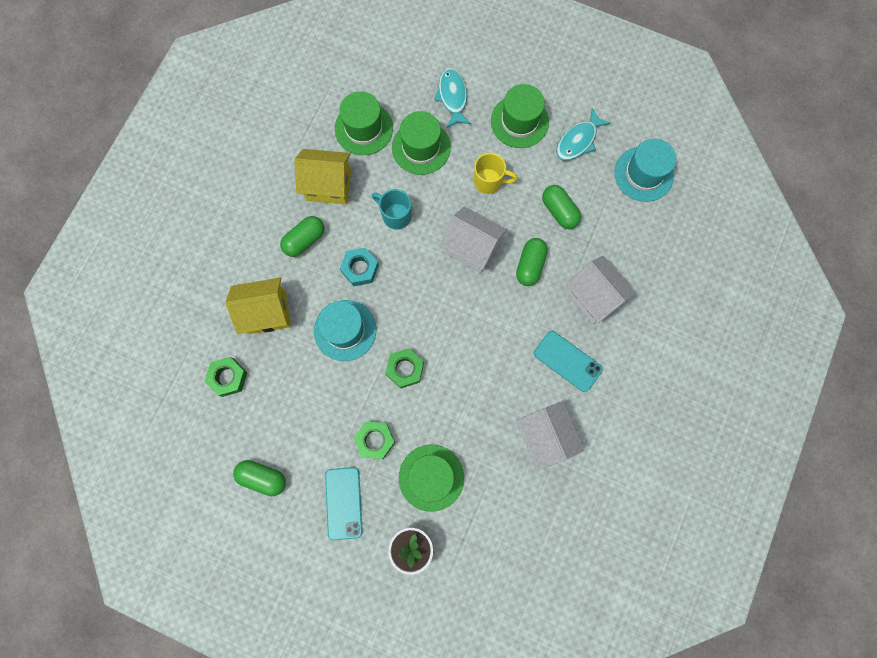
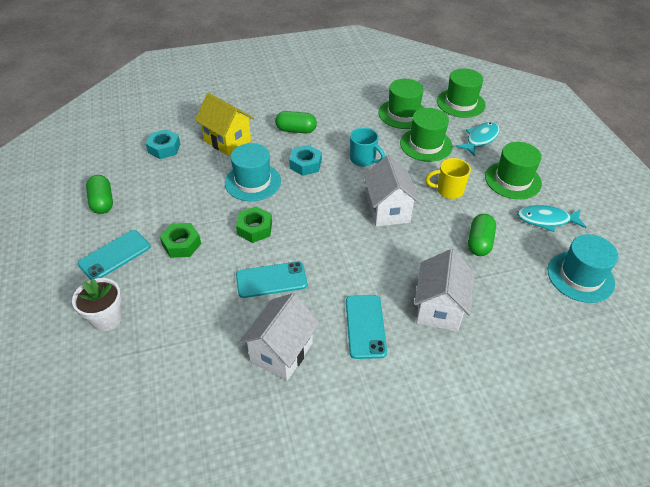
camera: 50 degrees right, 30 degrees down
green nut [204,357,248,397] -> turquoise nut [146,129,180,159]
yellow house [294,149,351,204] -> none
turquoise mug [372,189,411,229] -> turquoise mug turned 135 degrees clockwise [350,128,385,167]
green hat [399,445,464,512] -> green hat moved to [437,68,486,118]
yellow mug [474,153,518,194] -> yellow mug turned 120 degrees clockwise [425,158,471,199]
green capsule [516,238,548,286] -> none
none -> turquoise phone [236,262,307,298]

